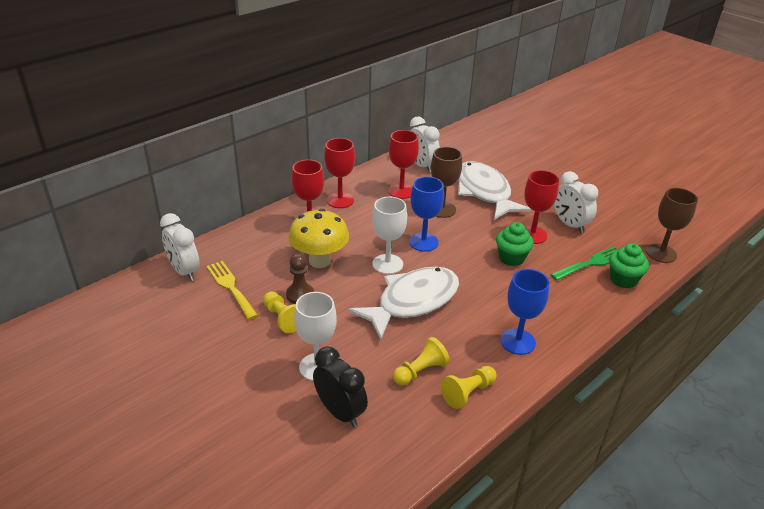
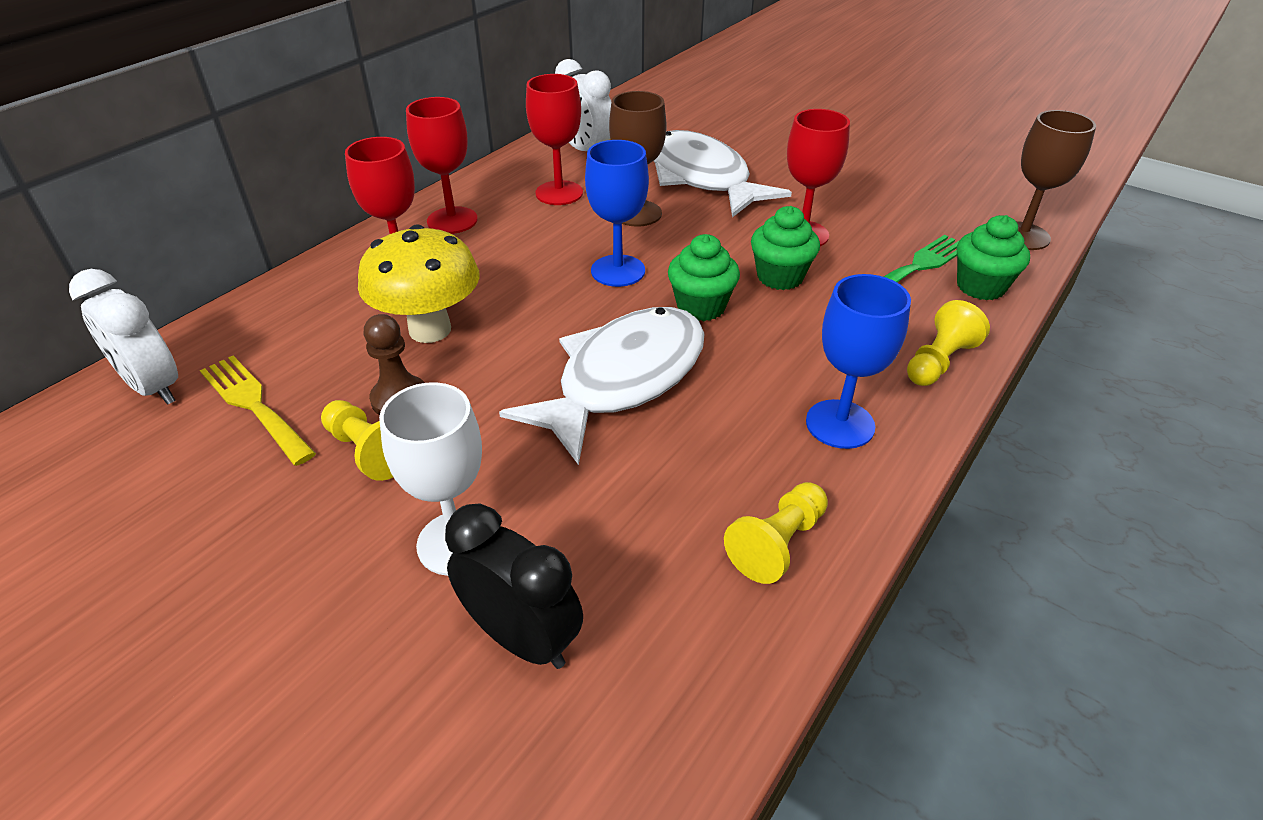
camera: 10 degrees left, 5 degrees up
white goblet [372,197,407,274] -> none
yellow pawn [393,337,450,386] -> yellow pawn moved to [907,300,990,386]
white clock [554,171,598,233] -> none
none -> green cupcake [668,234,740,321]

